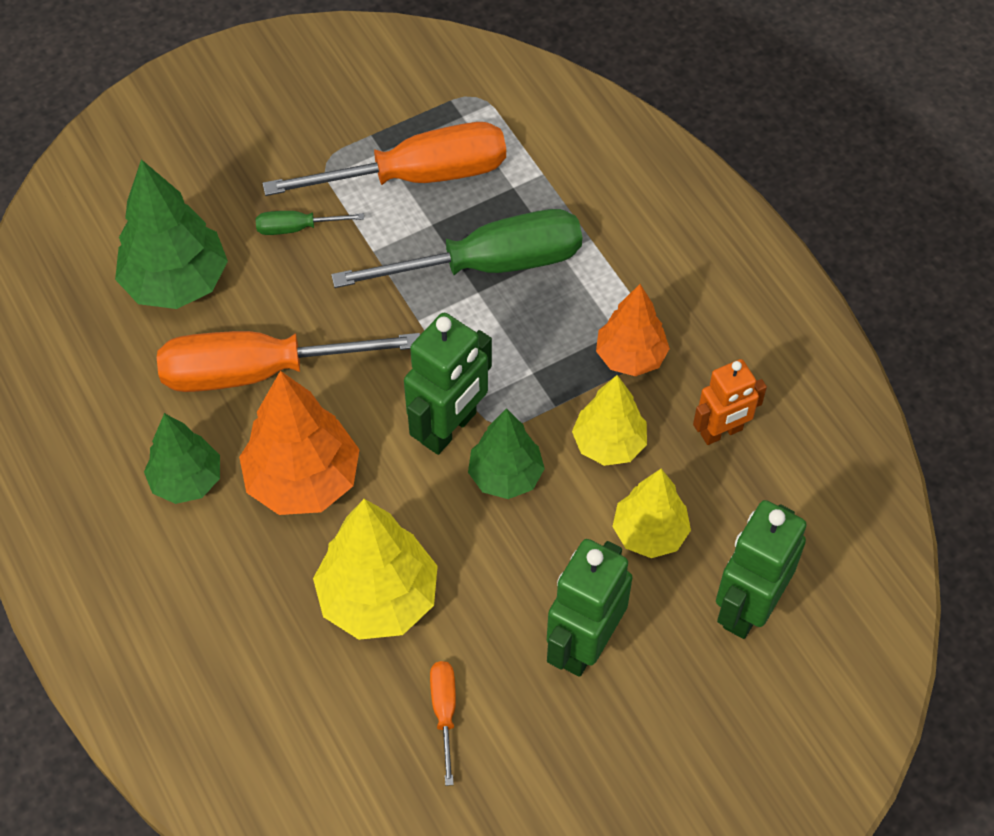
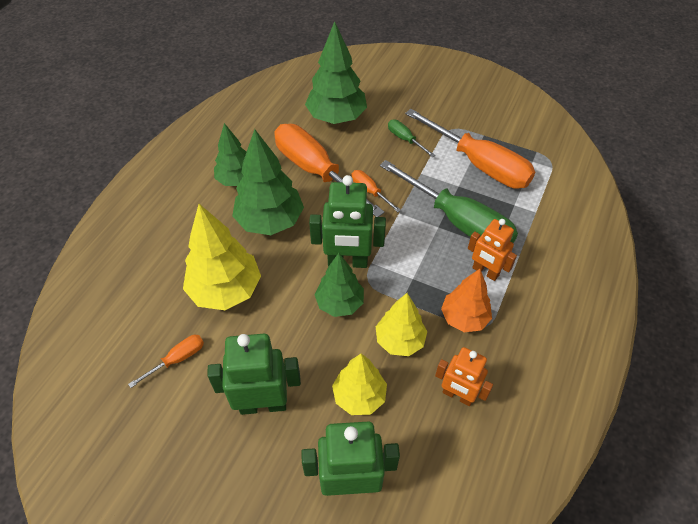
camera: 55 degrees right, 5 degrees down
orange tree [239,371,360,515] -> green tree [232,129,304,235]
none -> orange screwdriver [351,170,401,212]
none -> orange robot [468,219,517,281]

